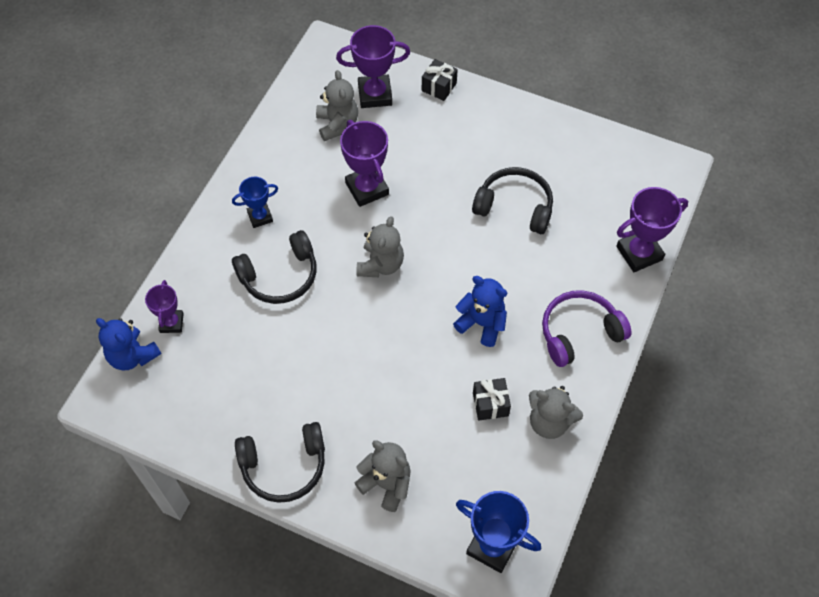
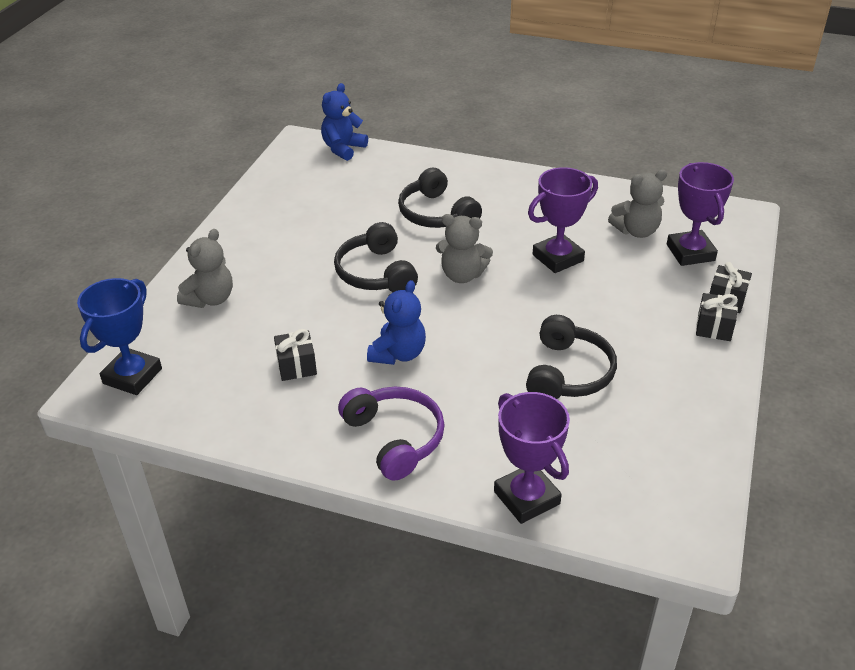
camera: 85 degrees right, 20 degrees down
purple trophy [145,280,184,333] -> none
blue trophy [232,177,278,228] -> none
black headphones [235,422,325,503] -> black headphones moved to [334,222,418,292]
grey teddy bear [529,386,583,439] -> none
none -> black gift [696,293,738,341]

